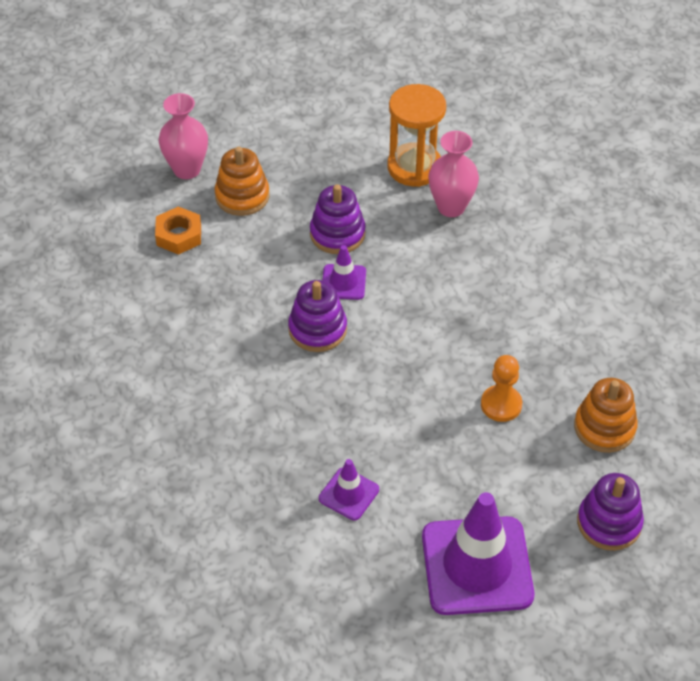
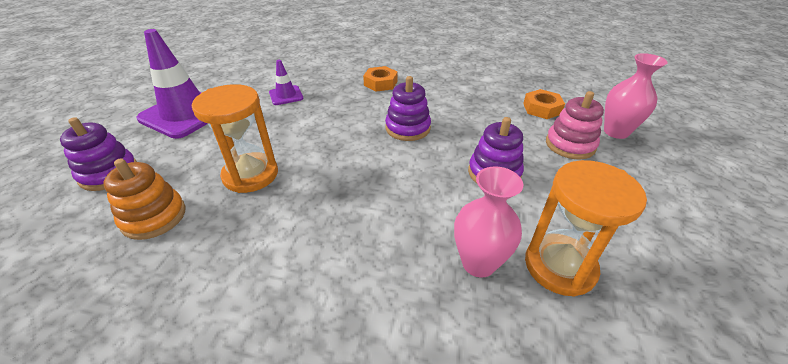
camera: 125 degrees right, 10 degrees down
orange stacking toy [215,147,269,216] -> pink stacking toy [546,91,604,159]
purple traffic cone [322,245,366,300] -> none
orange pawn [481,355,522,422] -> orange hourglass [192,84,278,193]
none -> orange nut [363,66,398,92]

